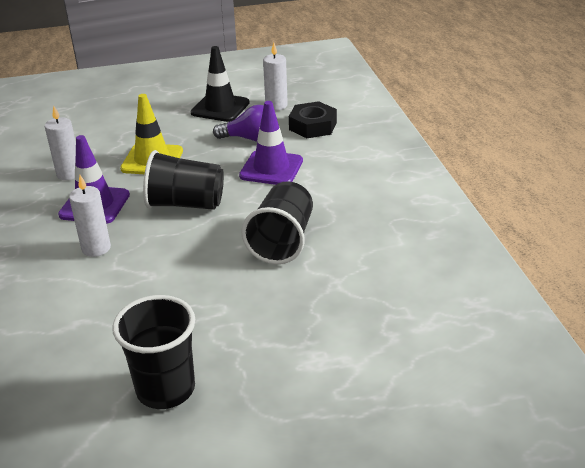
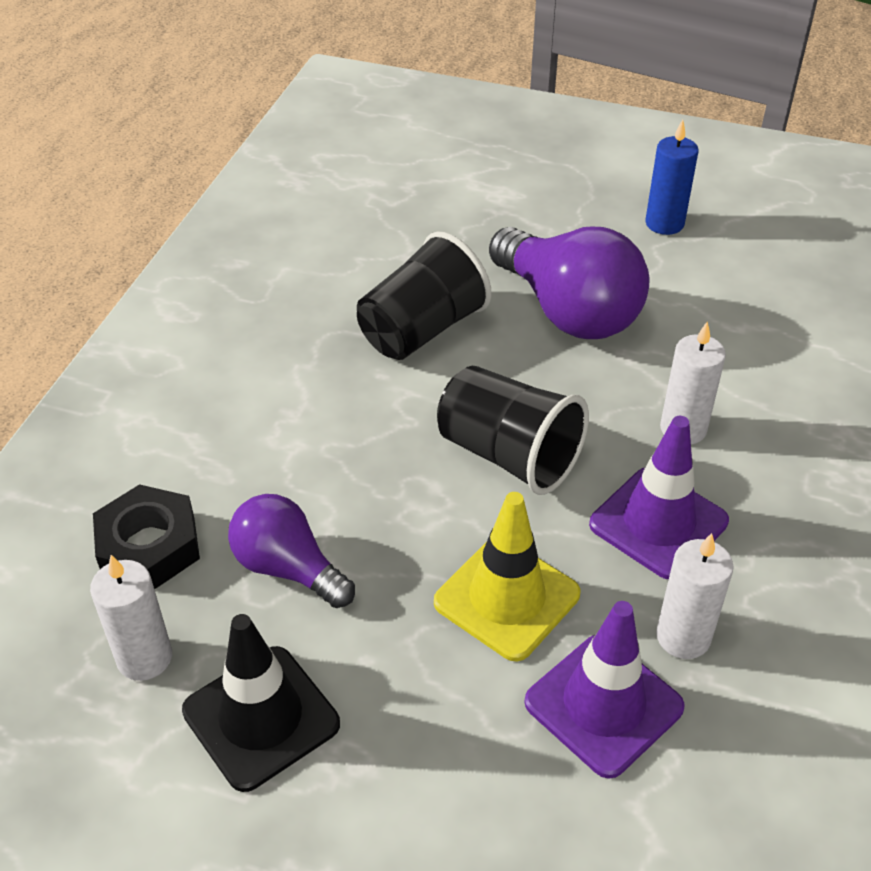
camera: 150 degrees left, 10 degrees up
black cup [112,295,195,409] -> blue candle [645,120,698,235]
purple traffic cone [239,101,303,185] -> purple traffic cone moved to [524,601,685,779]
none -> purple light bulb [489,227,650,339]

